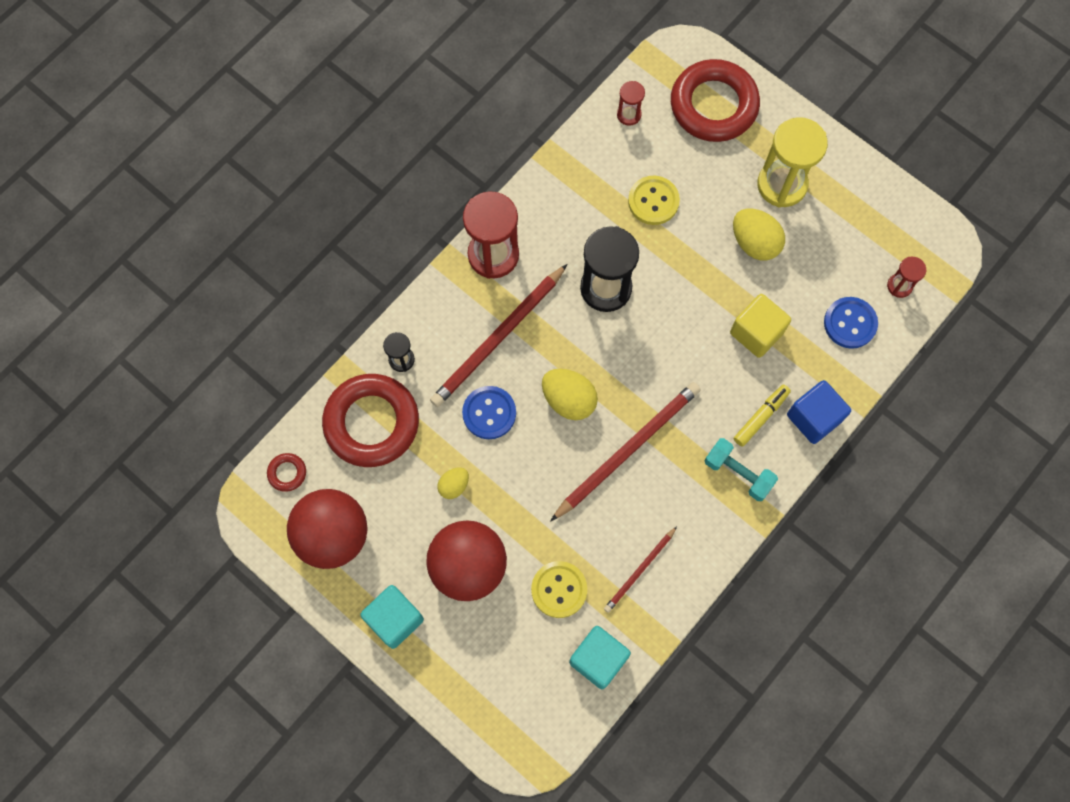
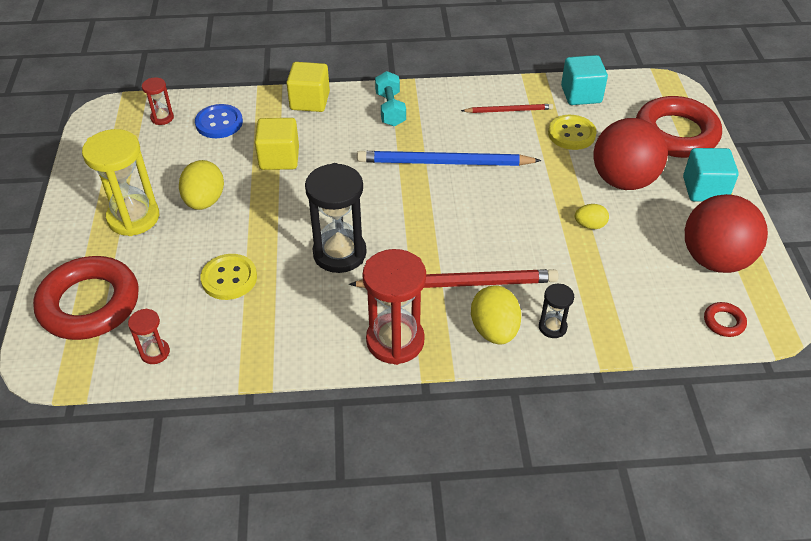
camera: 135 degrees left, 25 degrees down
red ring [322,374,419,467] -> red ring moved to [636,96,722,158]
blue button [462,386,516,439] -> none
yellow egg [542,369,598,420] -> yellow egg moved to [471,286,521,344]
red pencil [551,382,701,521] -> blue pencil [357,151,542,166]
yellow marker [734,385,791,447] -> none
blue cube [787,380,851,444] -> yellow cube [286,62,330,112]

